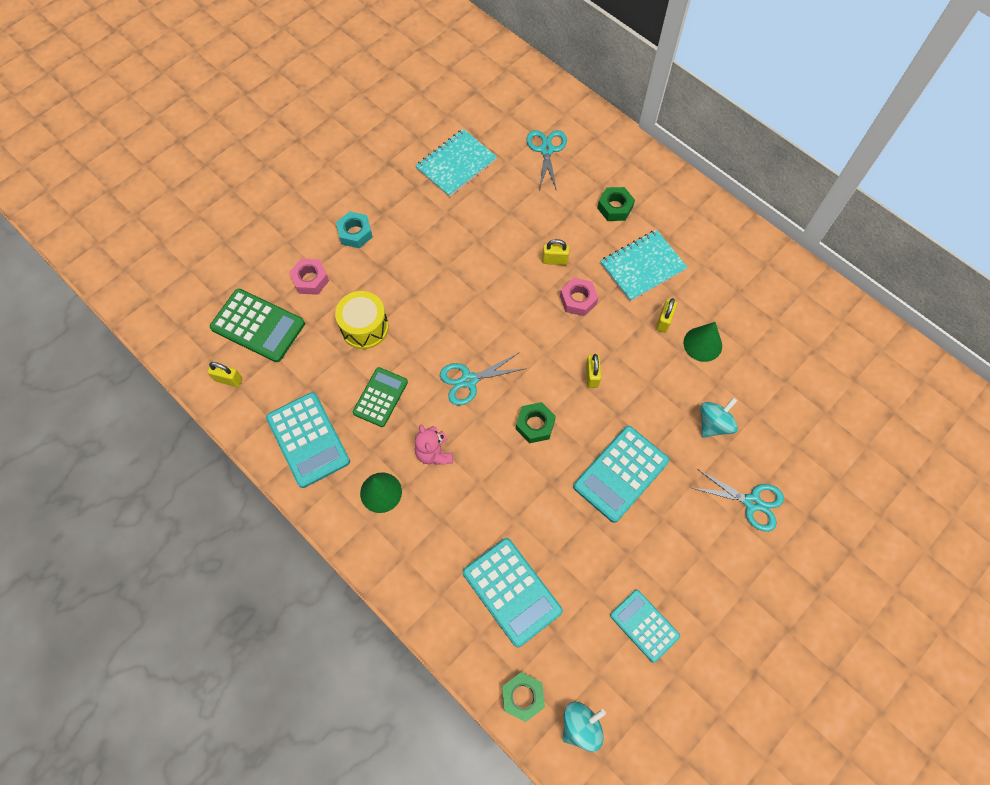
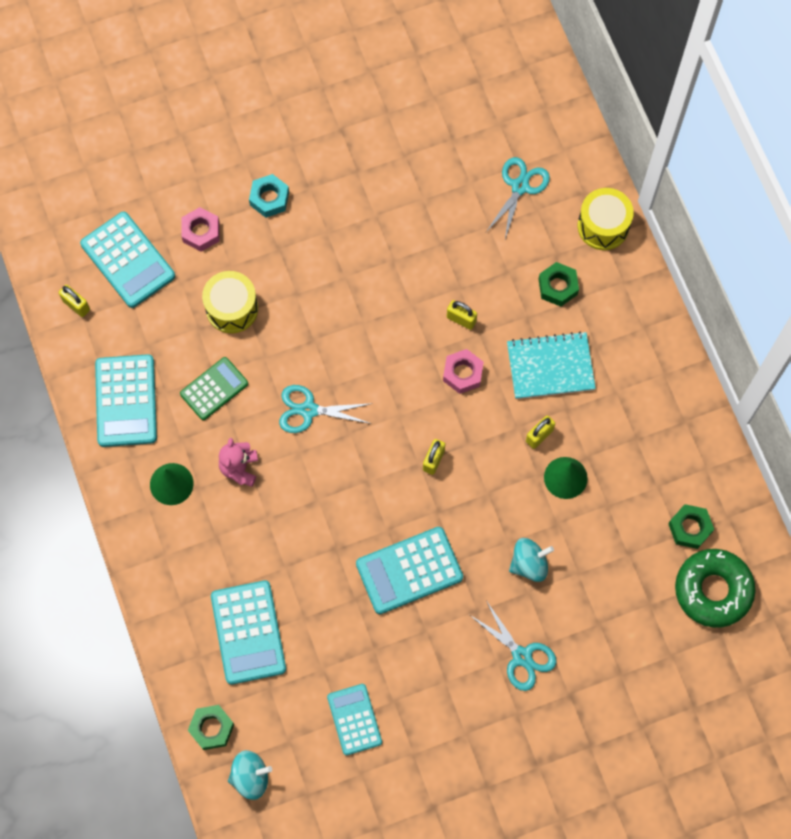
camera: 25 degrees right, 5 degrees up
green calculator [210,289,305,362] -> turquoise calculator [80,212,175,308]
turquoise notebook [415,129,497,197] -> none
green nut [516,402,556,443] -> green nut moved to [668,504,714,549]
none -> yellow drum [578,188,634,250]
none -> green donut [675,549,756,628]

